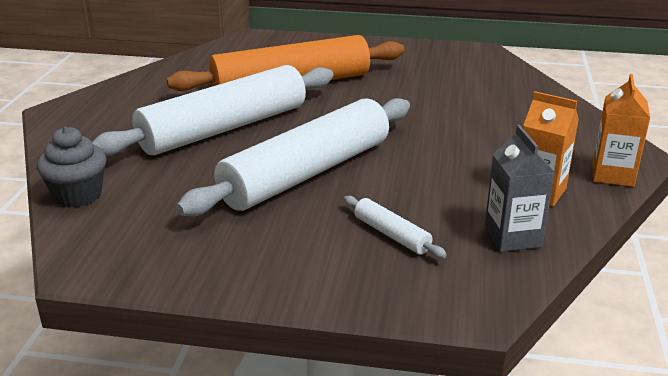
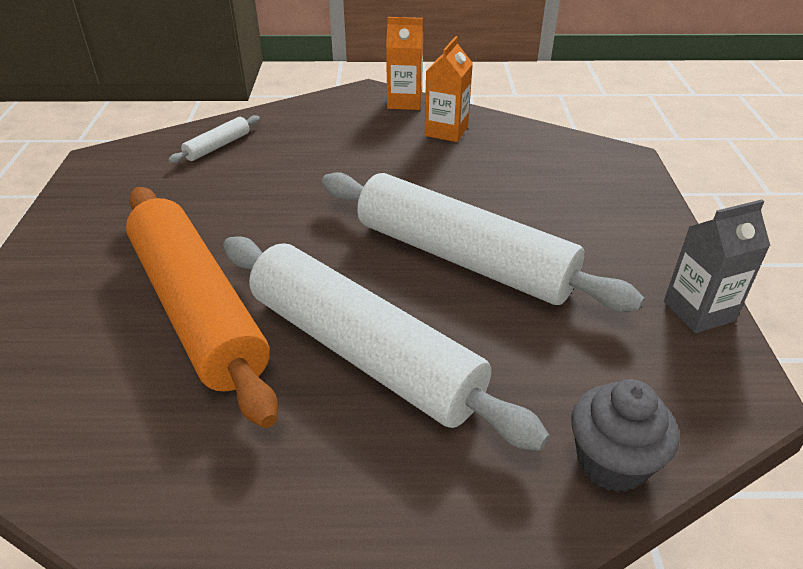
camera: 100 degrees left, 10 degrees up
white rolling pin [344,196,447,258] -> white rolling pin moved to [168,115,260,163]
grey carton [485,125,555,252] -> grey carton moved to [664,200,770,333]

